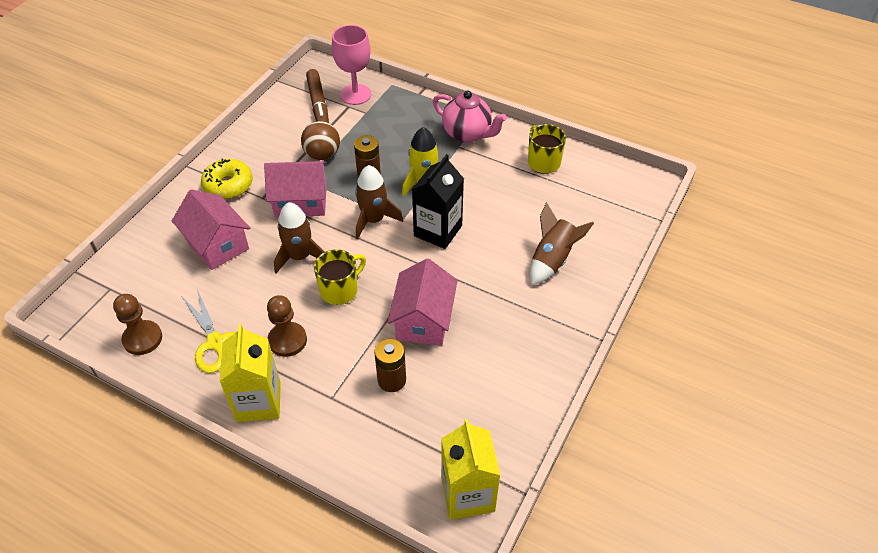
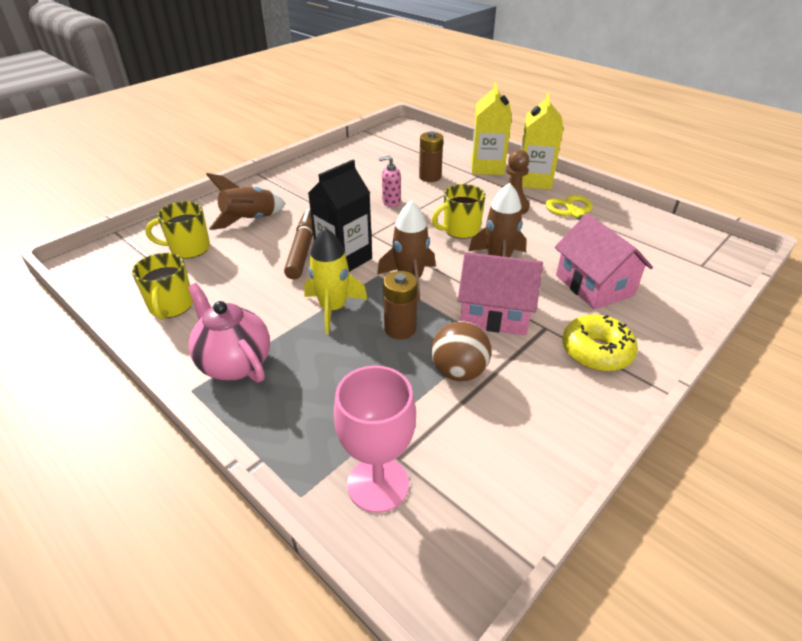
camera: 165 degrees left, 10 degrees down
brown pawn [113,294,162,355] -> none
brown marker [306,69,329,123] -> brown marker moved to [284,209,313,279]
pink house [388,259,458,346] -> pink soap dispenser [379,156,401,207]
yellow carton [441,419,501,520] -> yellow carton moved to [471,82,512,175]
none -> yellow mug [145,201,210,259]

